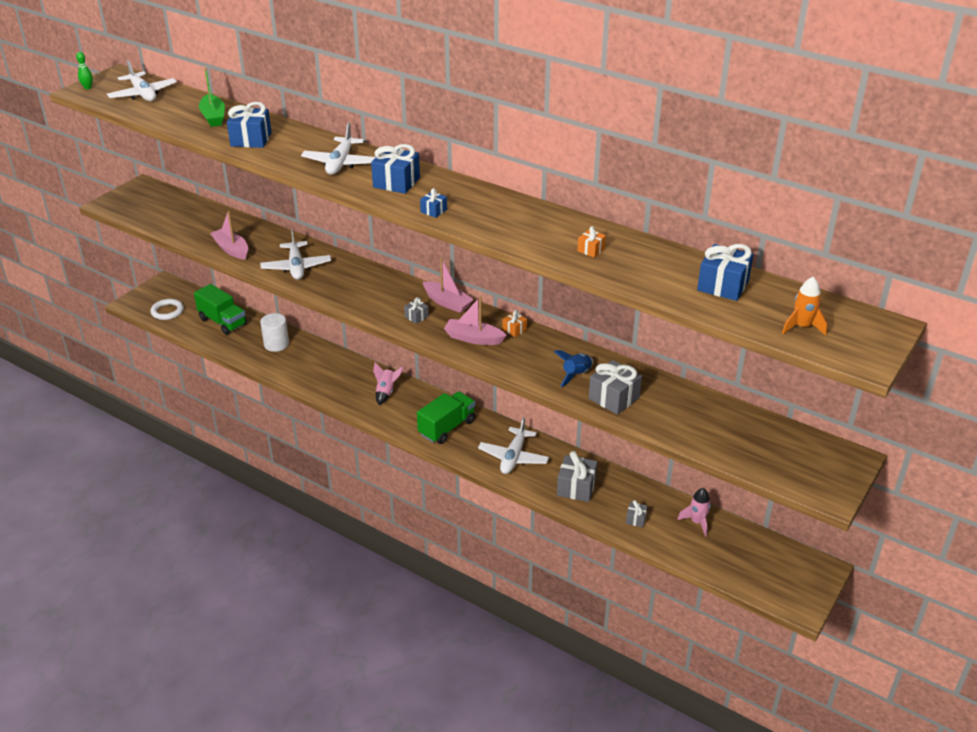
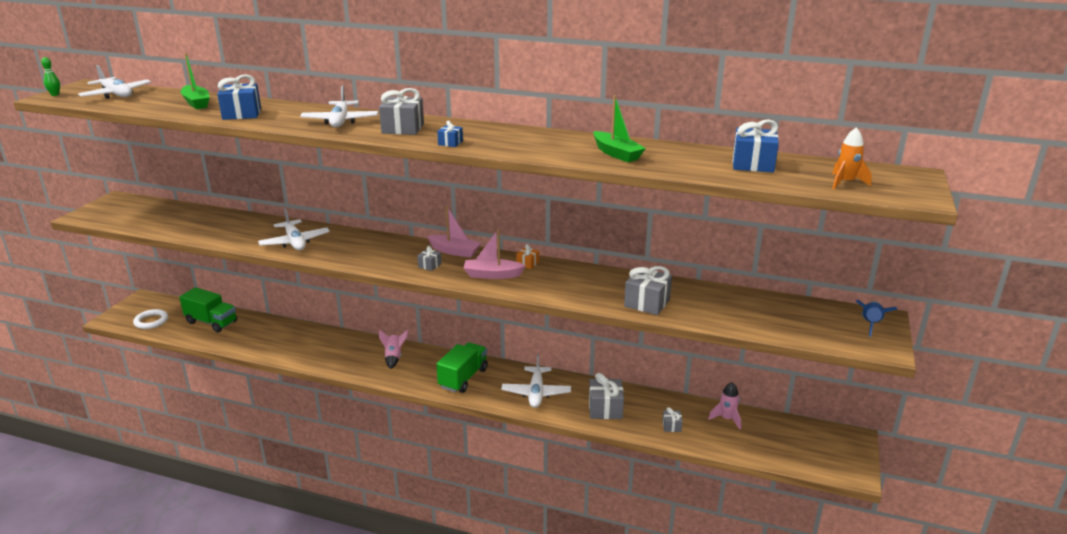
camera: 15 degrees left, 10 degrees down
pink boat [210,211,248,260] -> none
white cylinder [260,313,289,352] -> none
blue gift [371,144,420,194] -> grey gift [379,88,424,135]
blue rocket [554,350,593,387] -> blue rocket moved to [856,300,897,337]
orange gift [577,226,606,258] -> green boat [593,95,646,162]

